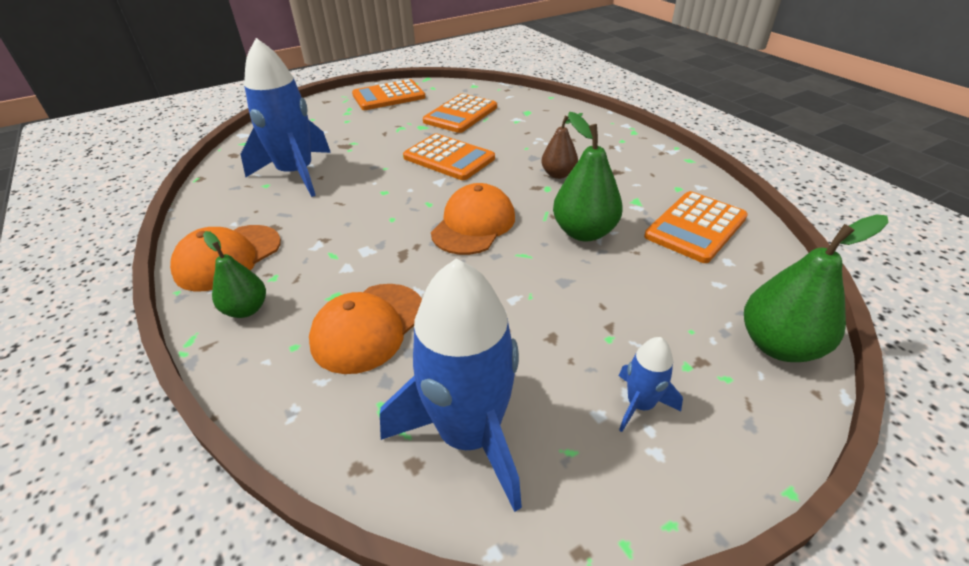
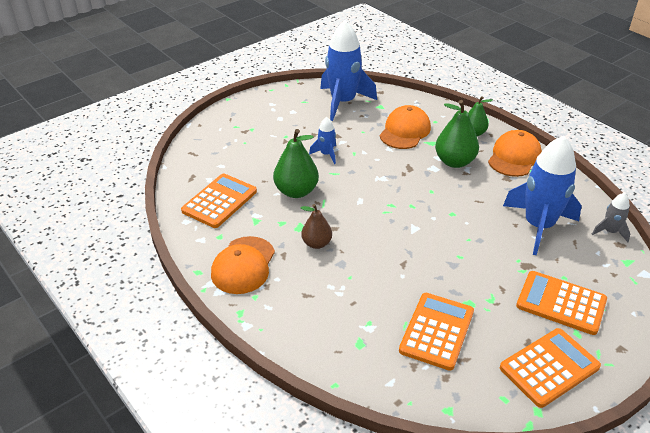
camera: 170 degrees right, 0 degrees up
orange calculator [403,134,495,180] -> orange calculator moved to [516,271,607,335]
orange cap [431,183,515,255] -> orange cap moved to [211,236,275,294]
blue rocket [619,337,683,432] -> blue rocket moved to [309,117,336,164]
green pear [744,214,888,362] -> green pear moved to [435,100,479,168]
none -> grey rocket [592,193,630,242]

